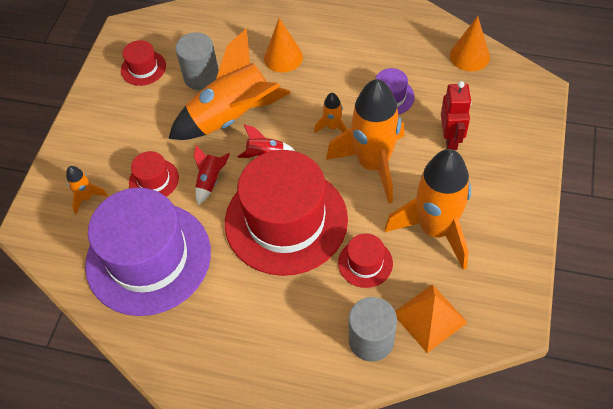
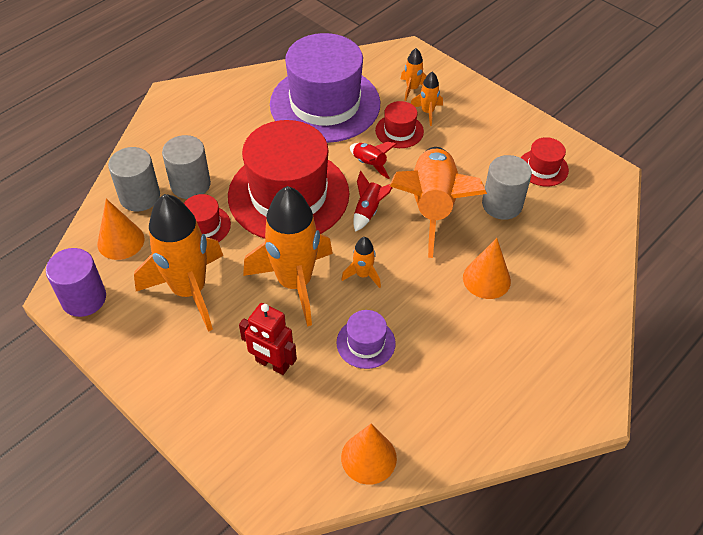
camera: 115 degrees right, 5 degrees down
orange pyramid [395,284,468,353] -> orange cone [97,199,145,260]
none -> purple cylinder [46,248,106,317]
none -> grey cylinder [162,135,211,199]
none -> orange rocket [411,72,443,126]

